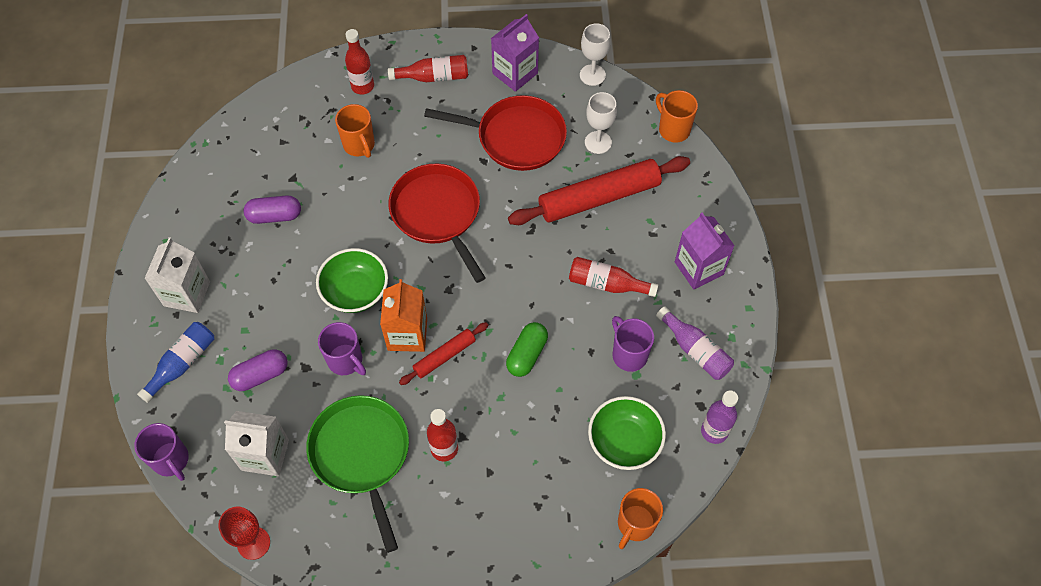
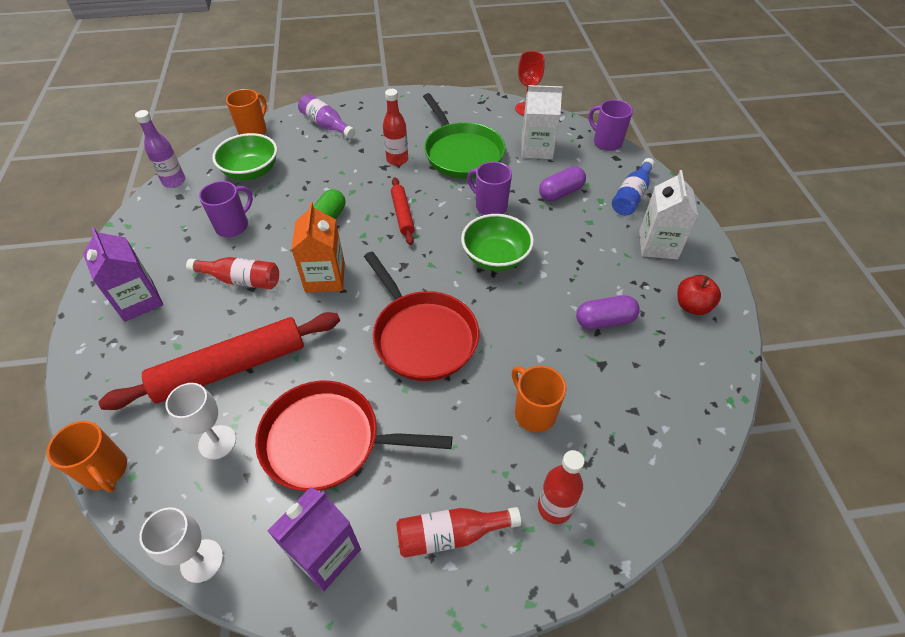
camera: 175 degrees right, 10 degrees down
orange carton [380,279,427,352] -> orange carton moved to [291,202,345,293]
red rolling pin [399,322,488,385] -> red rolling pin turned 60 degrees counterclockwise [391,177,415,245]
purple mug [612,316,654,372] -> purple mug turned 105 degrees counterclockwise [199,181,253,237]
purple bottle [656,306,734,380] -> purple bottle moved to [298,94,355,139]
none -> red apple [677,275,721,315]

